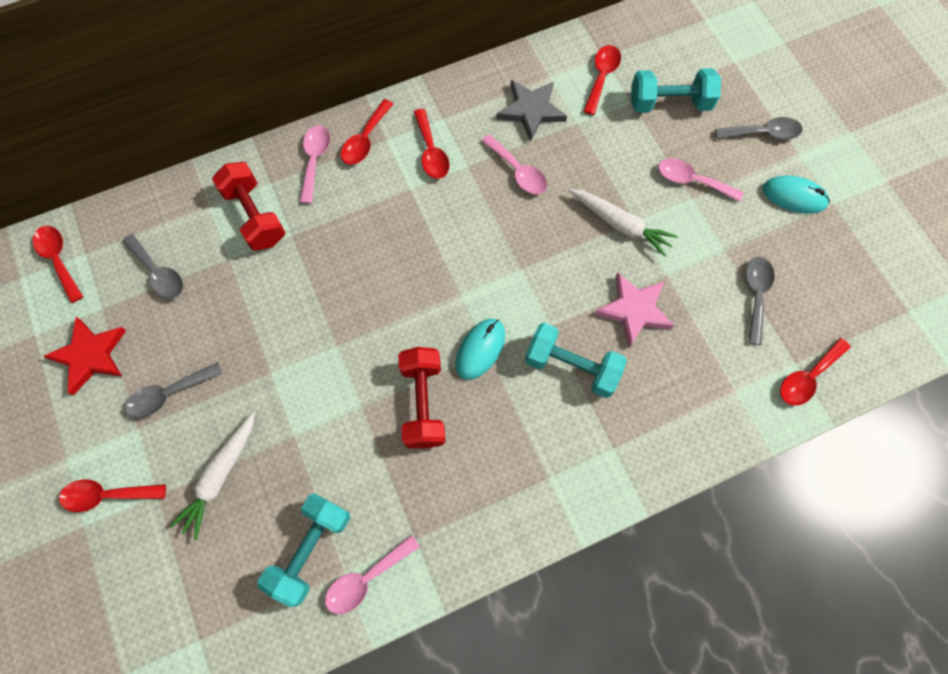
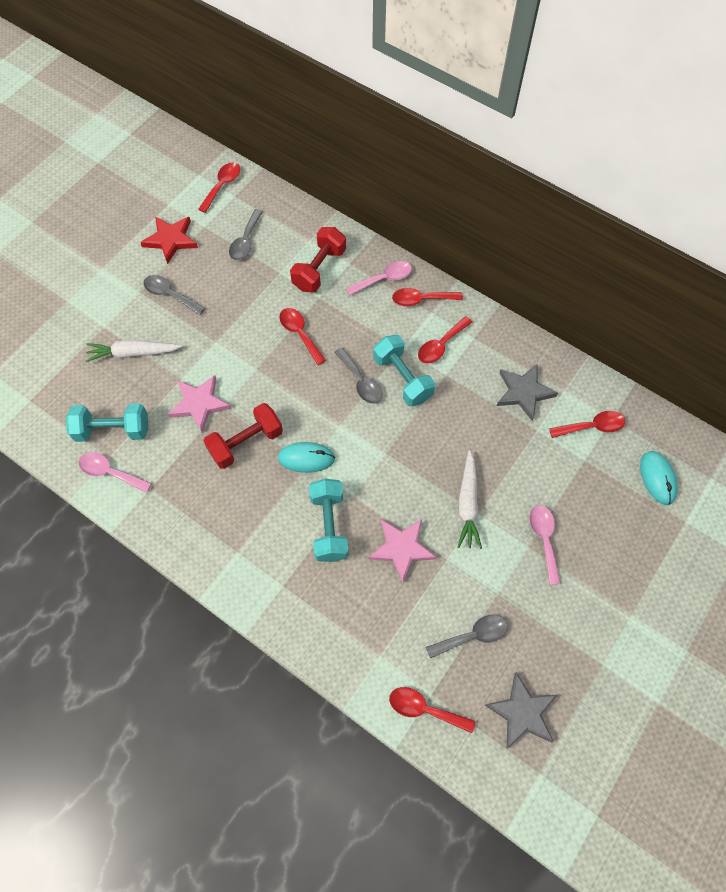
camera: 60 degrees right, 5 degrees down
red spoon [59,479,166,512] -> red spoon moved to [279,308,326,365]
pink spoon [482,134,547,194] -> none
turquoise dumbbell [631,68,721,113] -> turquoise dumbbell moved to [373,335,435,406]
grey spoon [715,117,802,140] -> grey spoon moved to [334,348,382,404]
turquoise mouse [763,175,830,214] -> turquoise mouse moved to [640,451,678,505]
none -> pink star [168,375,231,433]
none -> grey star [485,673,557,748]

